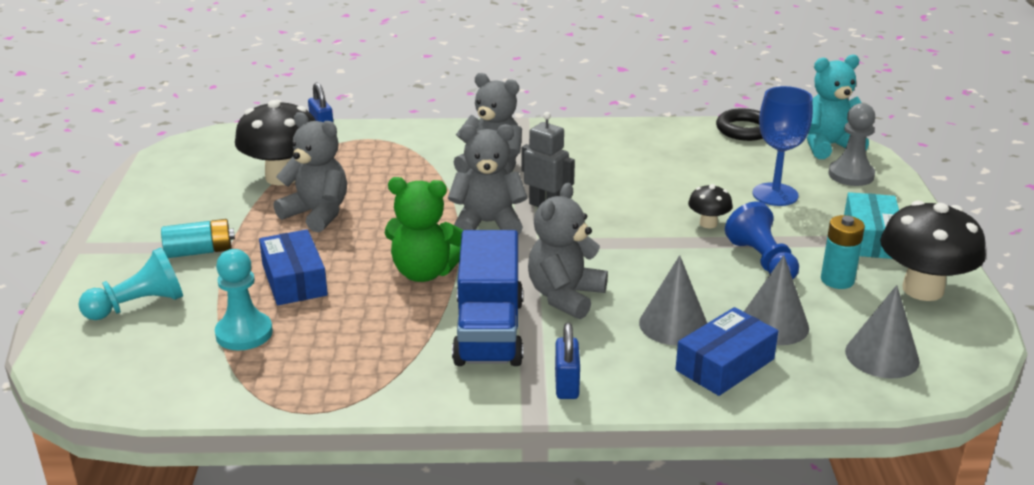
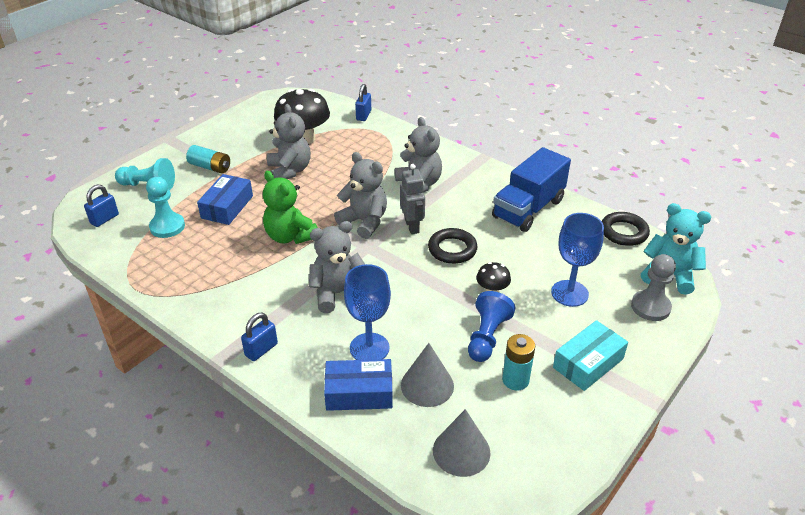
camera: 40 degrees right, 10 degrees up
blue truck [452,230,523,366] -> blue truck moved to [492,147,571,232]
grey cone [639,255,707,345] -> blue goblet [344,264,391,360]
black mushroom [880,201,986,301] -> none
none -> blue padlock [84,185,119,227]
none -> black ring [428,228,478,264]

